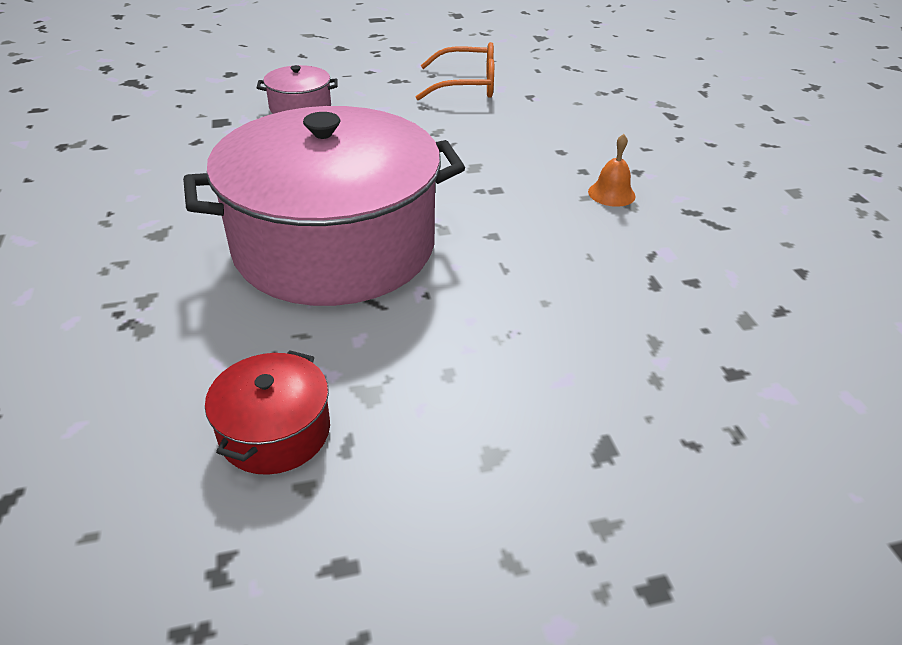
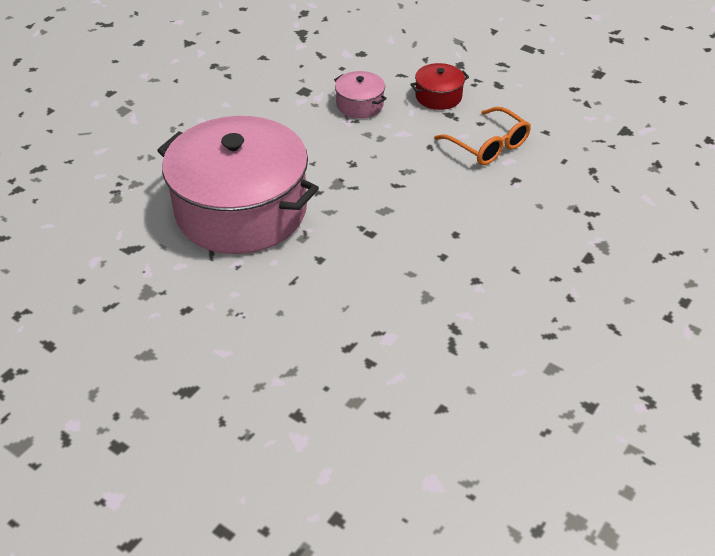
camera: 50 degrees right, 5 degrees up
red pot [205,350,330,475] -> red pot moved to [410,63,469,110]
orange bell [588,134,636,207] -> none

